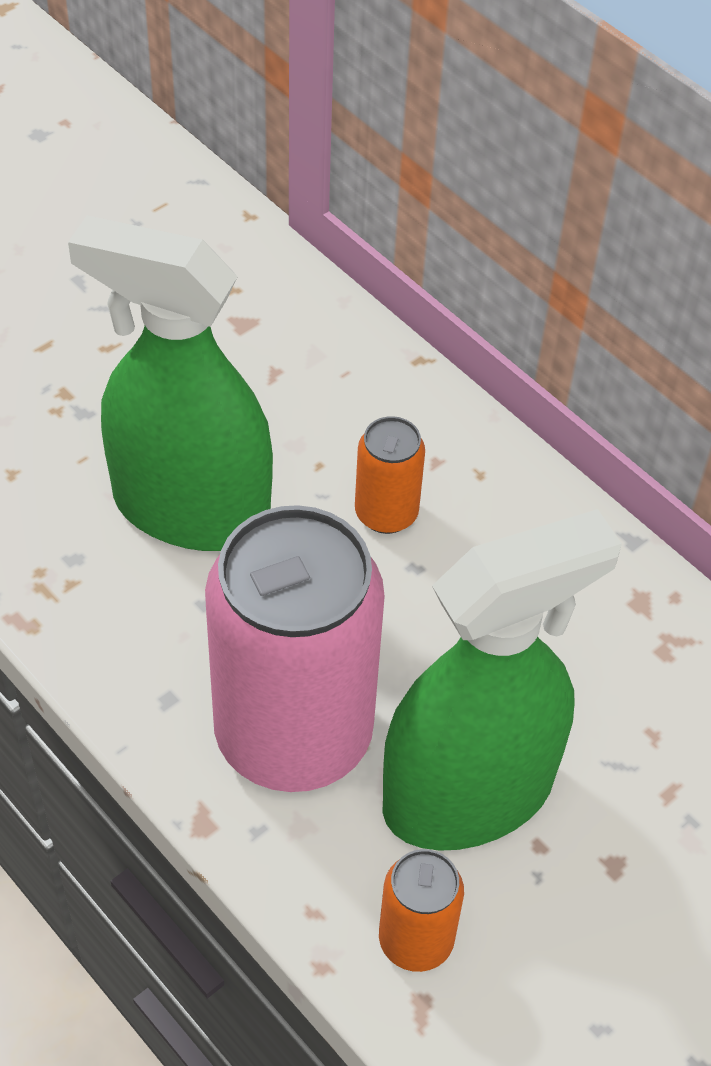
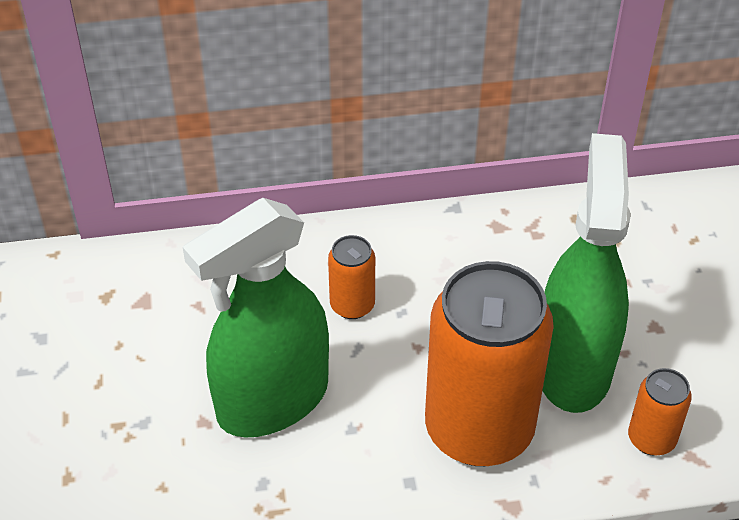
camera: 55 degrees left, 5 degrees down
pink can [205,505,385,792] -> orange can [425,261,554,466]

